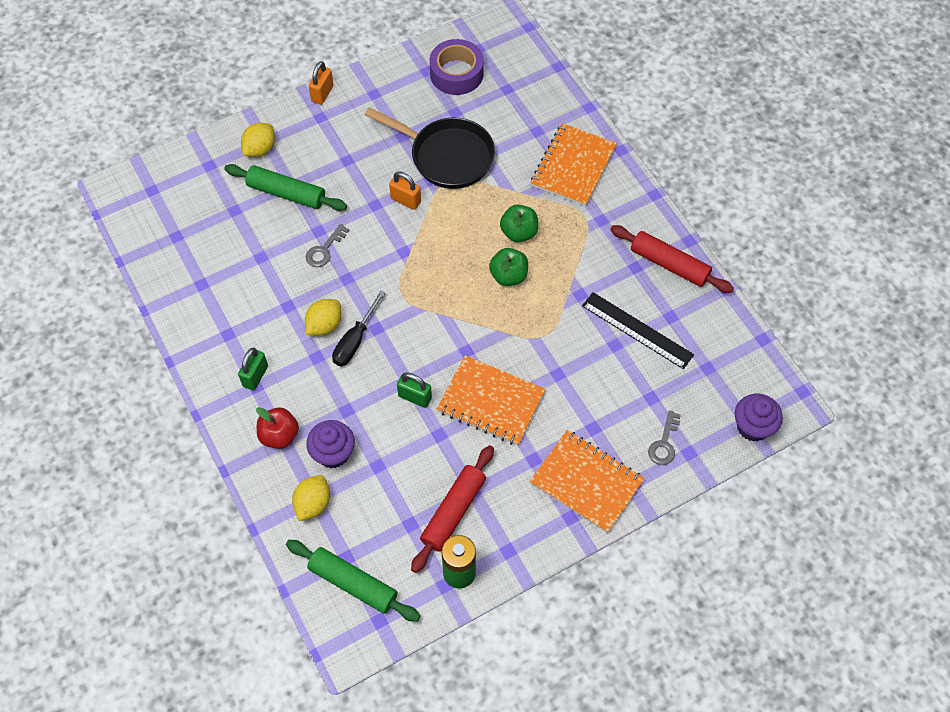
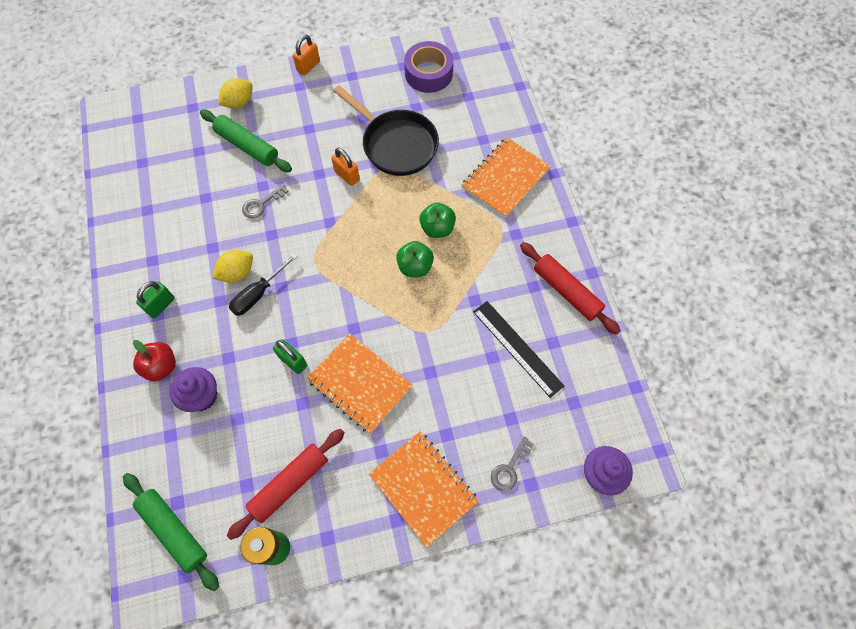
camera: 15 degrees right, 5 degrees up
yellow lemon [292,475,330,521] -> none

